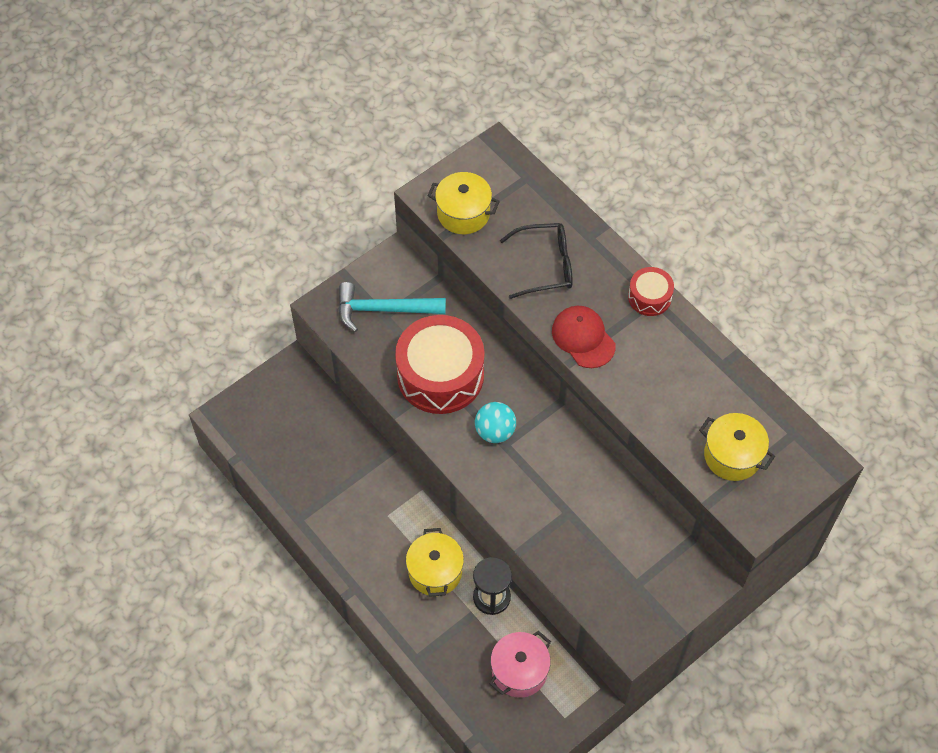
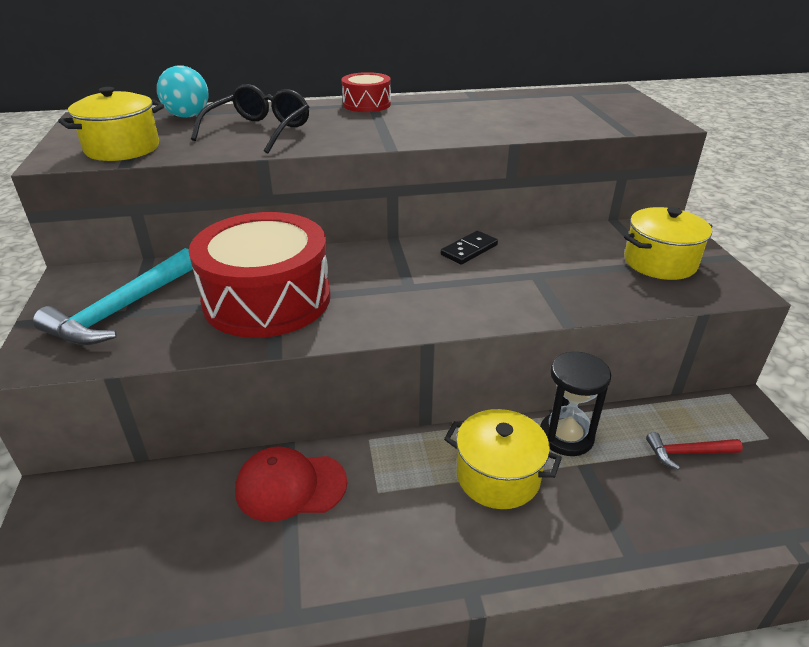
camera: 60 degrees left, 25 degrees down
turquoise ball [475,402,516,443] -> turquoise ball moved to [157,66,209,118]
pink pot [489,631,551,698] -> red hammer [646,432,743,470]
red cap [552,306,616,368] -> red cap moved to [235,447,347,522]
yellow pot [699,413,775,481] -> yellow pot moved to [624,207,713,280]
none -> black domino [441,231,498,265]

